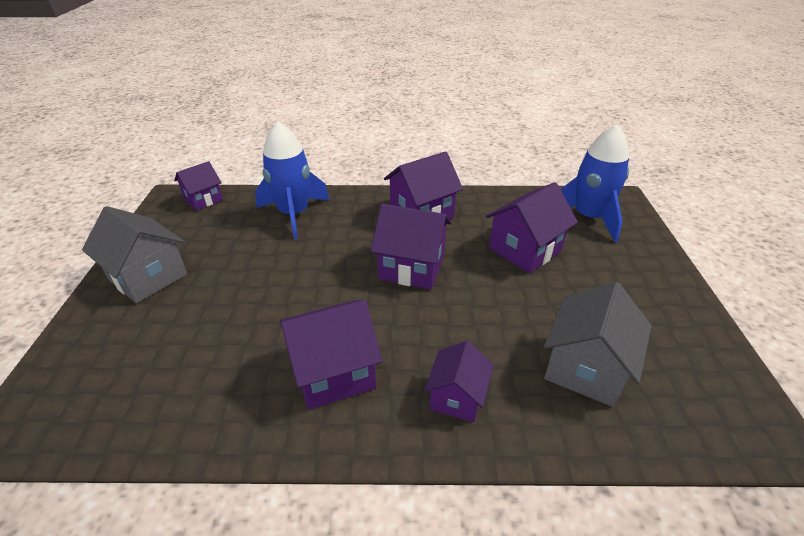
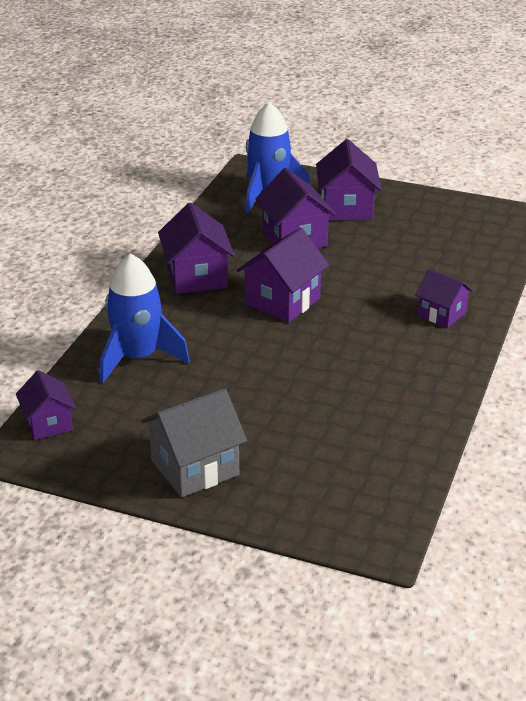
camera: 70 degrees left, 5 degrees down
purple house [280,300,382,410] -> purple house moved to [316,139,382,221]
grey house [544,282,652,407] -> none

